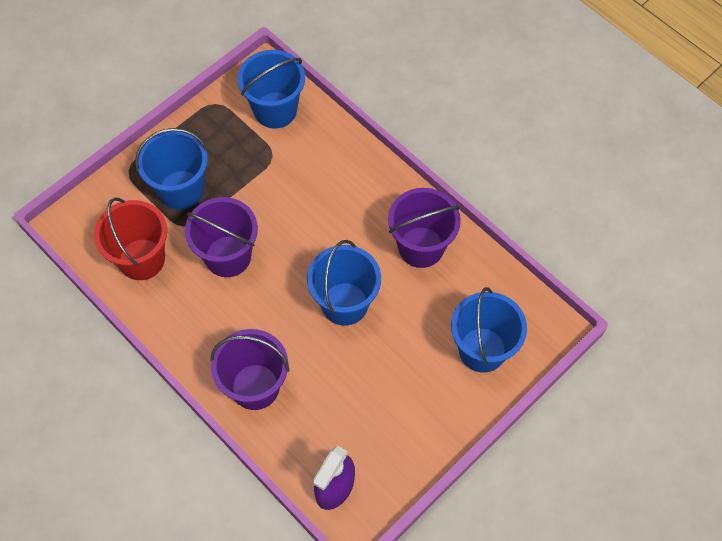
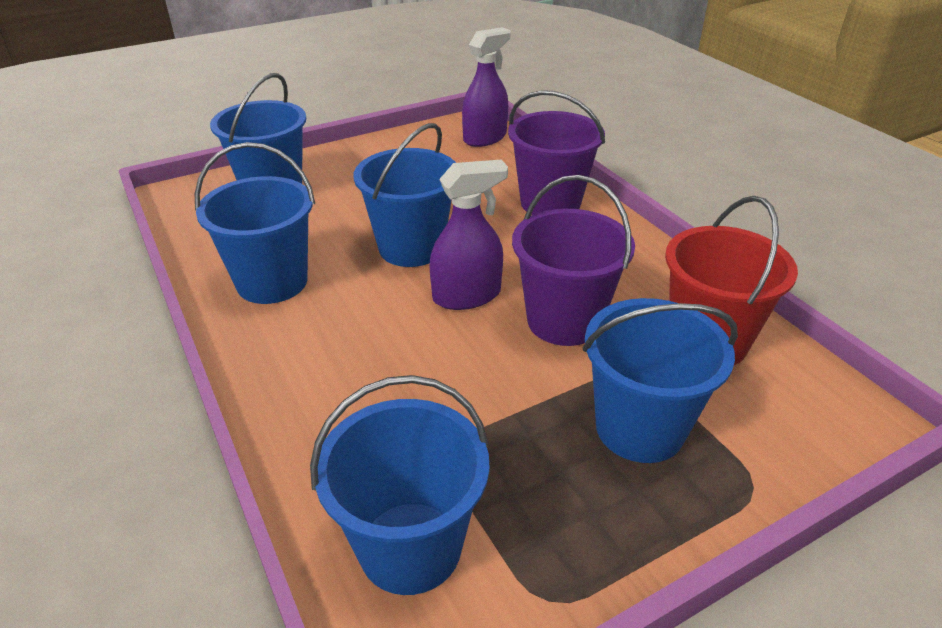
camera: 165 degrees left, 25 degrees down
purple bucket [388,188,461,268] -> blue bucket [195,142,315,304]
none -> purple spray bottle [429,160,508,310]

